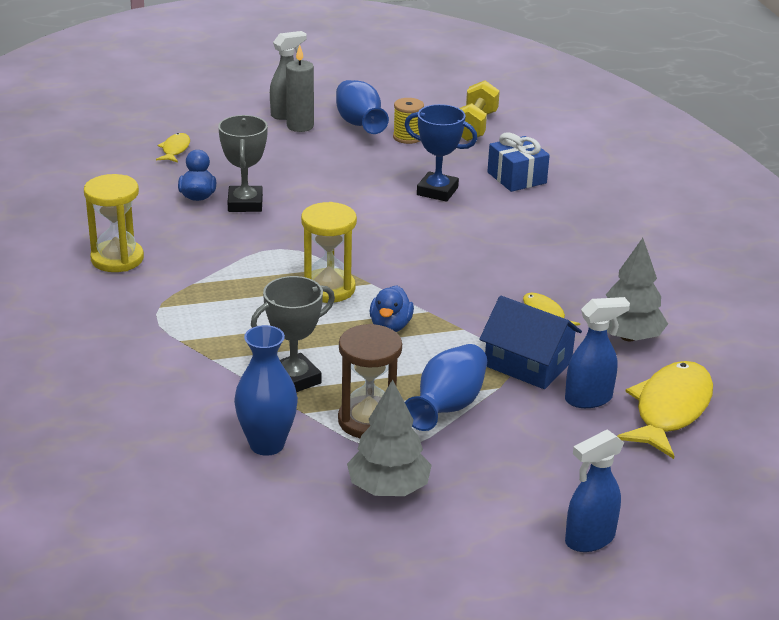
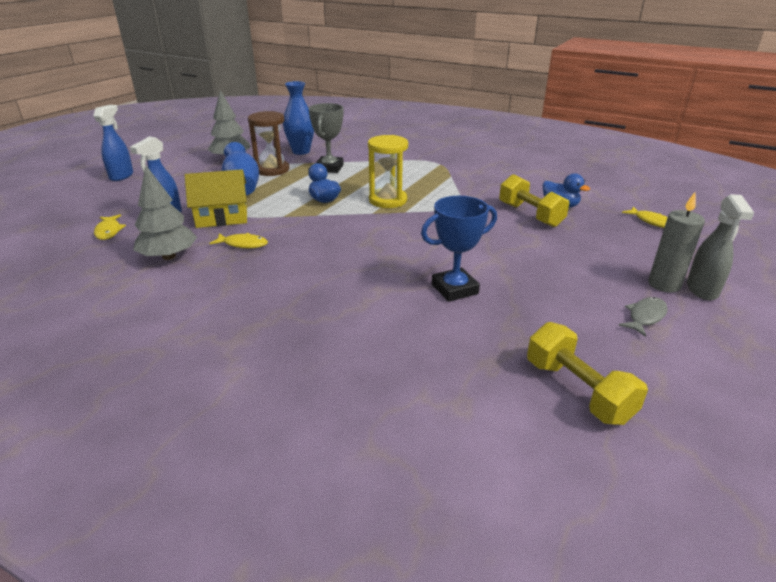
camera: 135 degrees right, 0 degrees up
yellow hourglass [84,174,144,272] -> none
grey trophy [218,115,268,212] -> yellow dumbbell [499,174,569,227]
blue vase [336,80,389,134] -> grey fish [618,297,668,337]
yellow spool [393,98,424,144] -> none
blue house [479,296,582,389] -> yellow house [185,169,247,228]
blue gift [487,133,550,192] -> none
yellow fish [617,361,713,459] -> yellow fish [94,214,126,240], size x0.50

